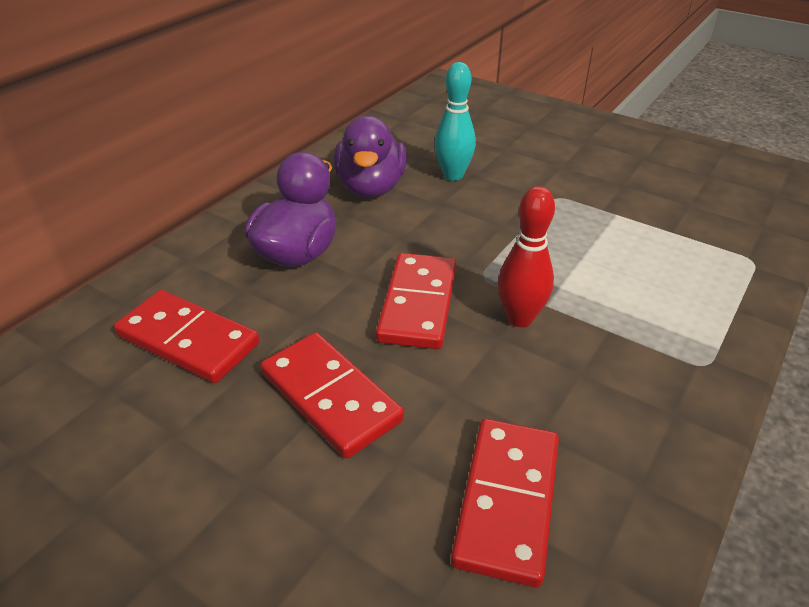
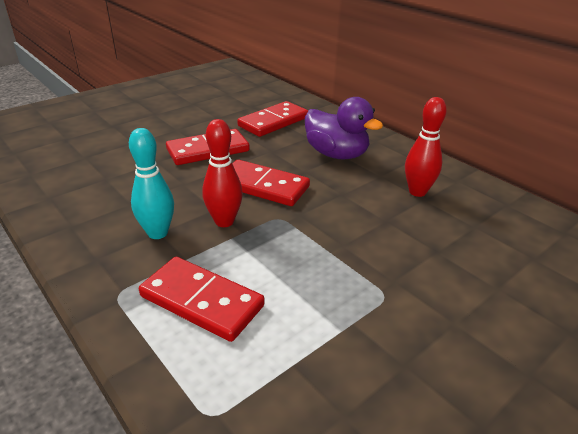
camera: 105 degrees right, 5 degrees down
purple duck [334,116,407,197] -> red bowling pin [405,97,447,197]
turquoise bowling pin [434,62,476,181] -> turquoise bowling pin moved to [129,128,174,239]
red domino [451,419,559,588] -> red domino moved to [139,257,265,342]

